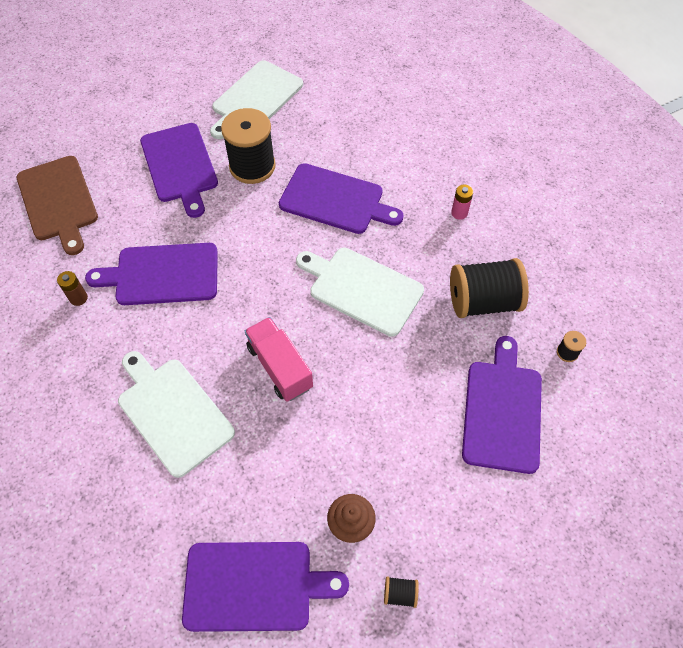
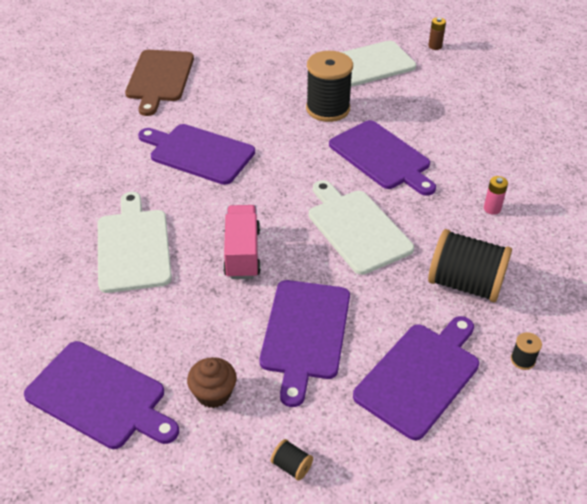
camera: 30 degrees right, 15 degrees down
brown battery [57,271,88,306] -> brown battery moved to [428,17,446,50]
purple cutting board [140,123,218,218] -> purple cutting board moved to [260,280,350,407]
black spool [384,576,419,608] -> black spool moved to [271,439,313,481]

